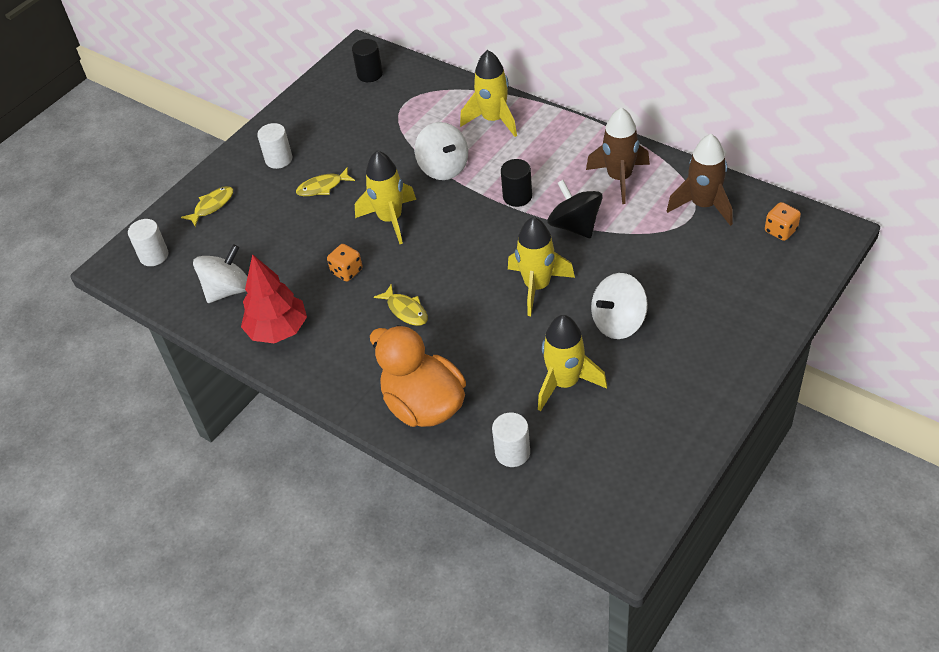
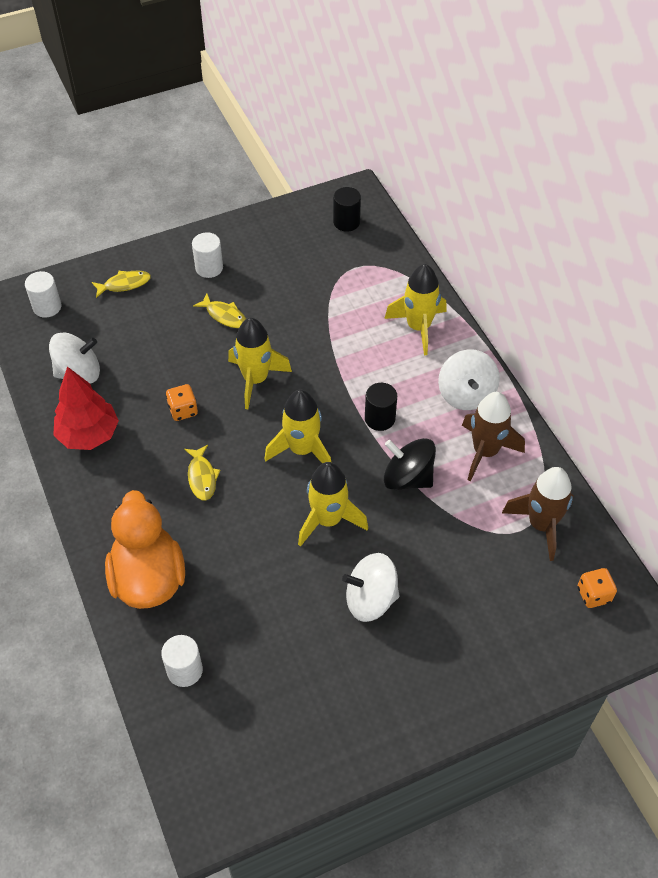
camera: 25 degrees right, 5 degrees up
yellow fish [296,167,355,196] -> yellow fish turned 150 degrees counterclockwise [193,294,246,328]
white spinning top [415,122,468,180] -> white spinning top moved to [438,349,500,410]
yellow rocket [538,315,607,411] -> yellow rocket moved to [264,390,331,463]
black spinning top [548,180,603,238] -> black spinning top turned 60 degrees counterclockwise [384,438,436,490]

